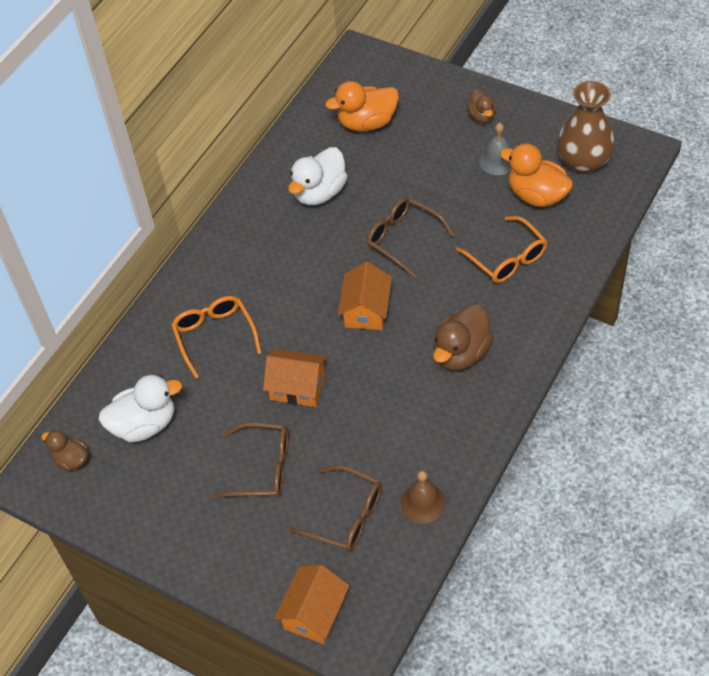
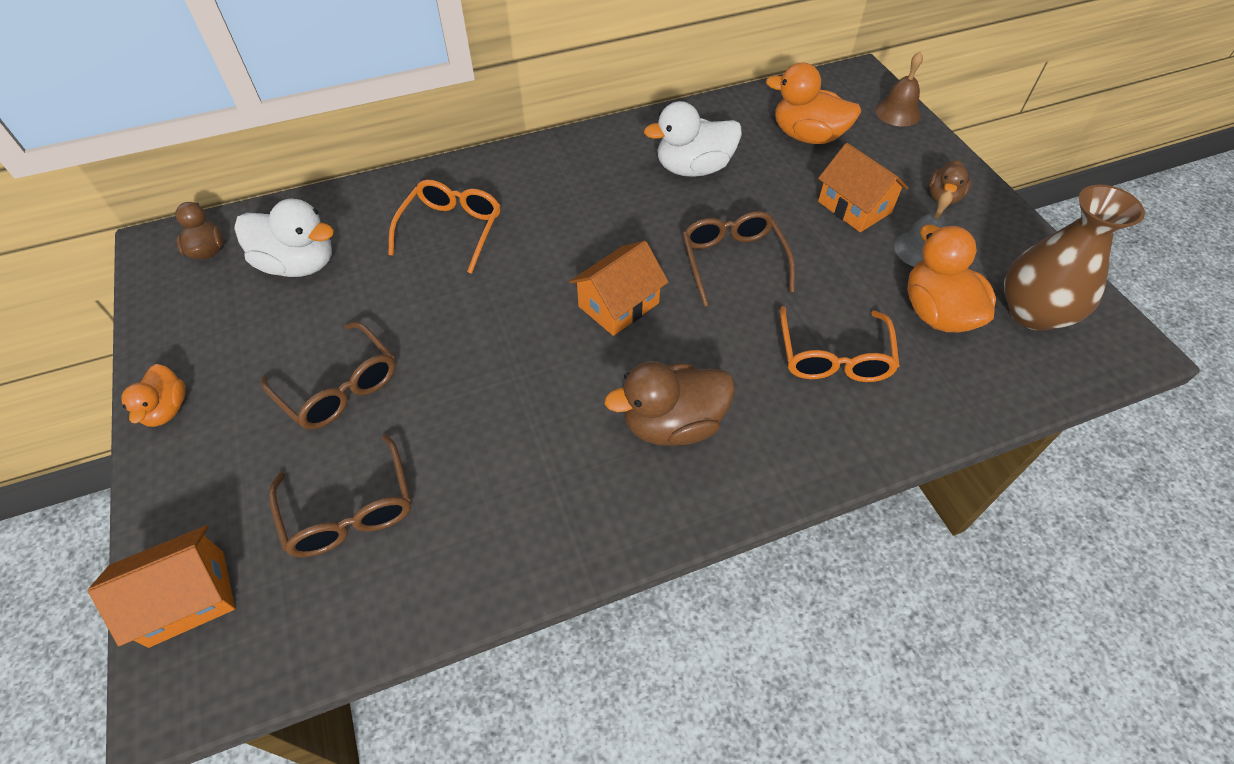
camera: 35 degrees right, 0 degrees up
orange house [263,349,327,407] -> orange house moved to [818,143,908,232]
brown bell [401,470,446,523] -> brown bell moved to [875,52,923,127]
none -> orange duck [121,364,185,427]

